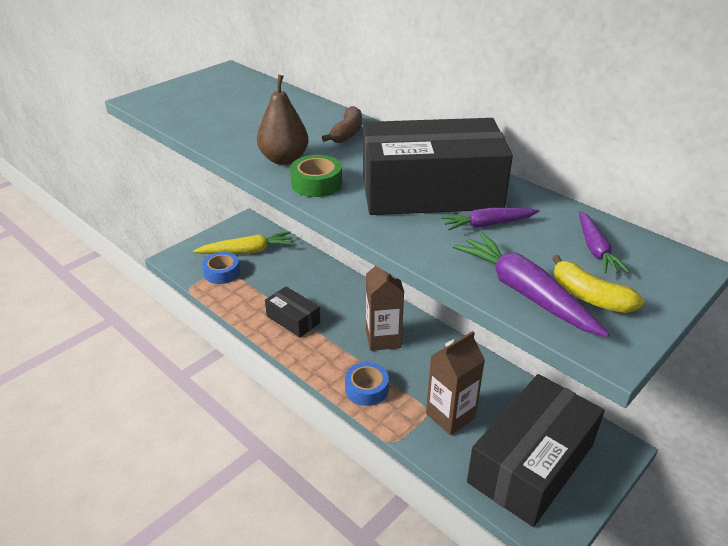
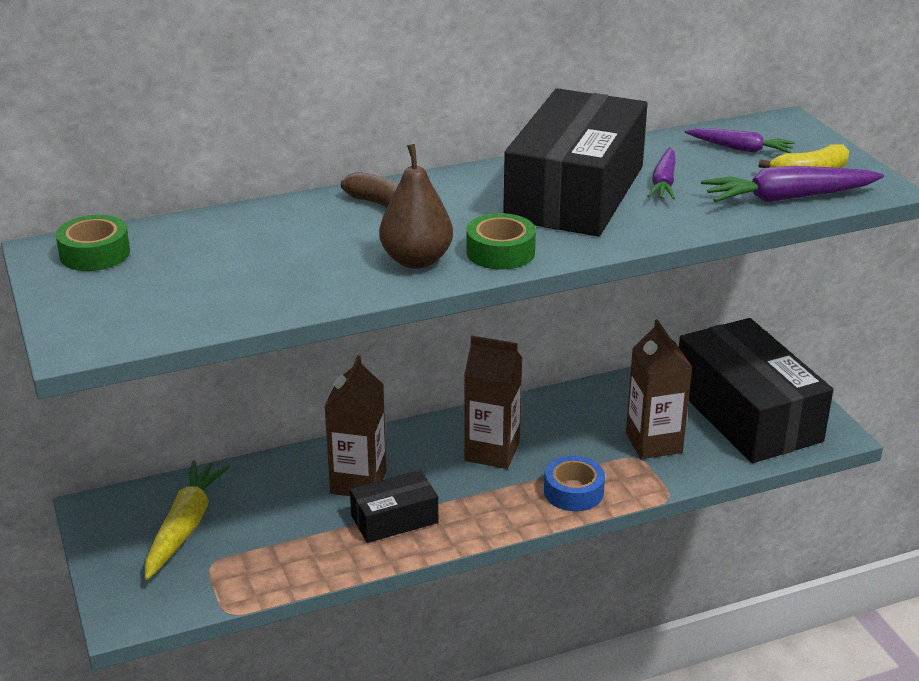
camera: 65 degrees left, 5 degrees down
blue tape [202,252,240,284] -> none
none -> green tape [56,215,130,271]
none -> brown carton [324,355,386,496]

